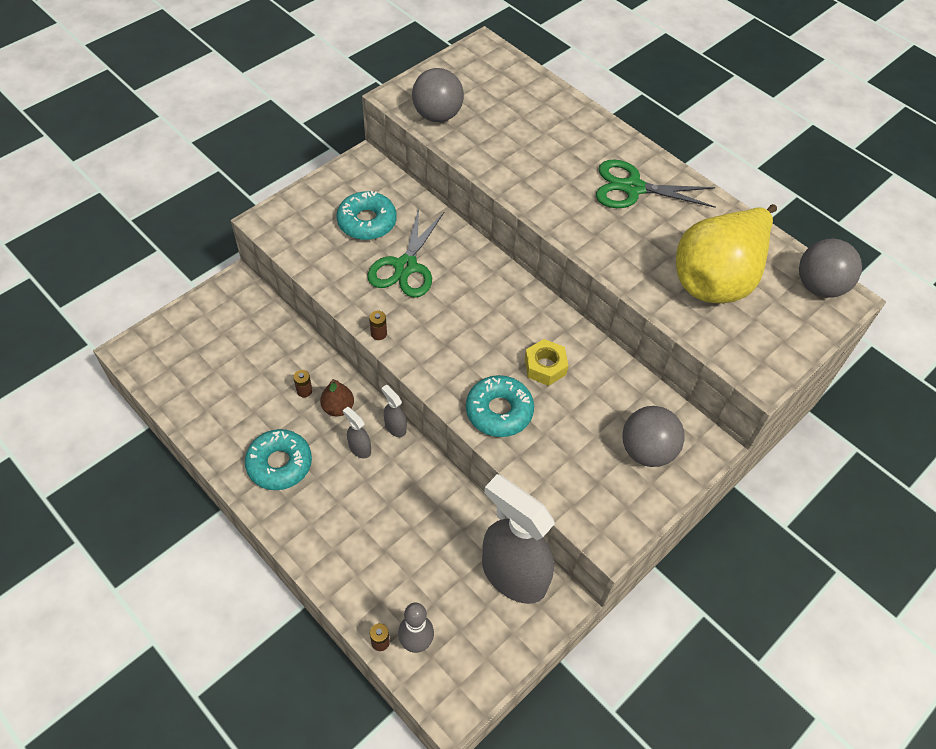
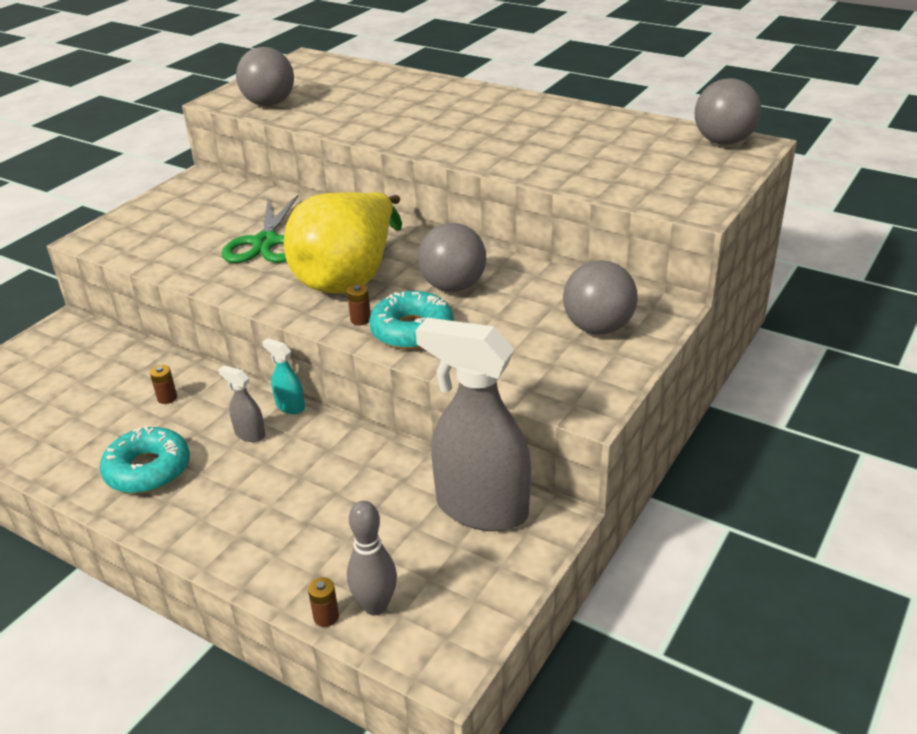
camera: 10 degrees left, 20 degrees down
brown pear [320,379,354,416] -> none
turquoise donut [337,191,396,240] -> none
brown battery [369,311,387,340] -> brown battery moved to [347,284,371,325]
grey spray bottle [381,385,407,437] -> turquoise spray bottle [262,338,305,414]
yellow nut [525,339,568,386] -> grey ball [418,223,486,292]
green scissors [596,160,715,208] -> none
yellow pear [676,204,777,304] -> yellow pear moved to [284,192,402,294]

